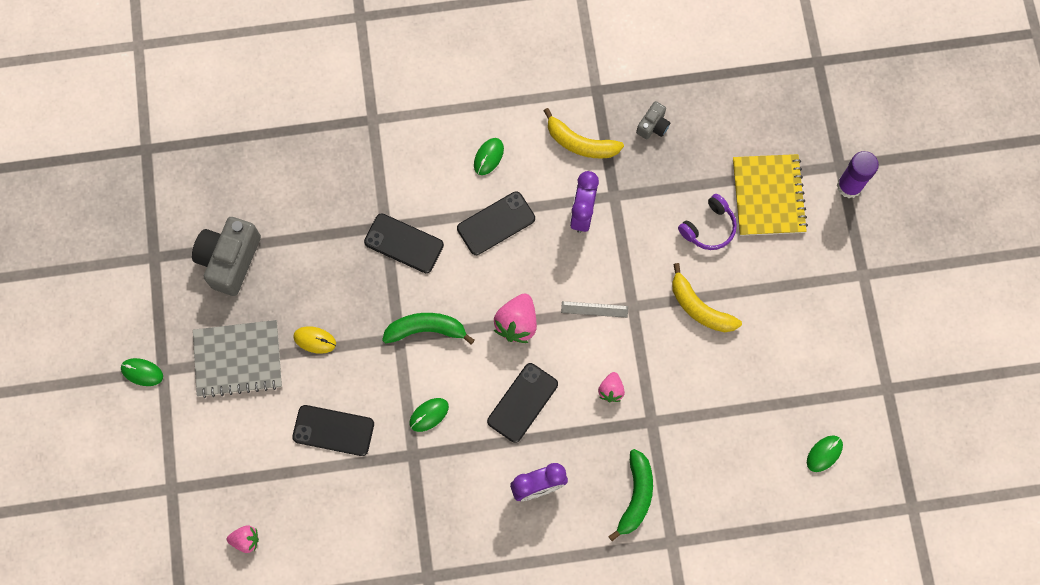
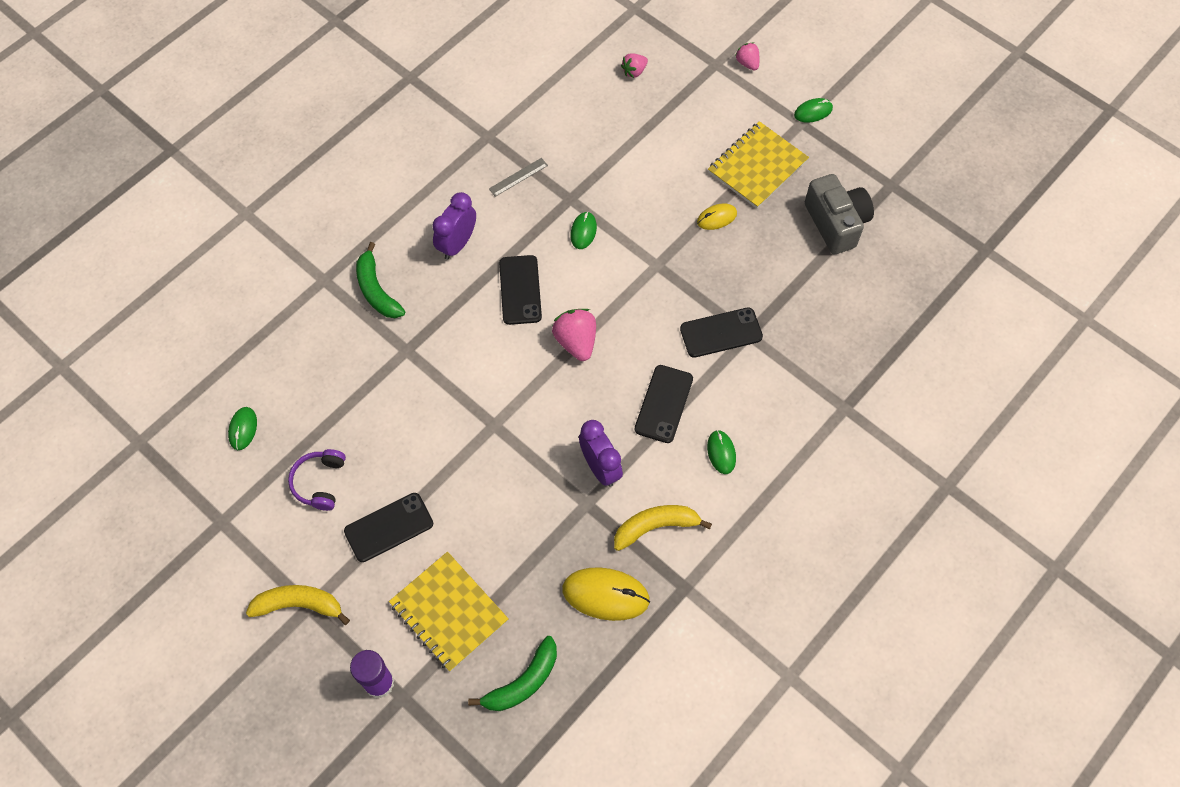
camera: 140 degrees right, 10 degrees down
grey notebook [193,320,282,398] -> yellow notebook [708,121,809,209]
black phone [292,405,374,456] -> black phone moved to [344,493,433,562]
green banana [382,313,475,344] -> green banana moved to [468,636,557,711]
grey ruler [561,301,628,318] -> grey ruler moved to [489,158,548,197]
pink strawberry [598,372,625,402] -> pink strawberry moved to [735,42,759,71]
grey camera [636,101,671,139] -> yellow mouse [562,567,650,621]
yellow banana [672,263,742,332] -> yellow banana moved to [246,585,350,625]
purple headphones [678,194,737,250] -> purple headphones moved to [288,449,346,511]

